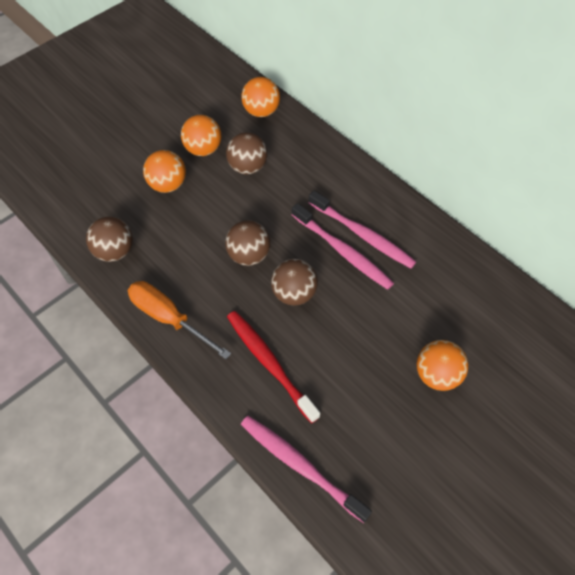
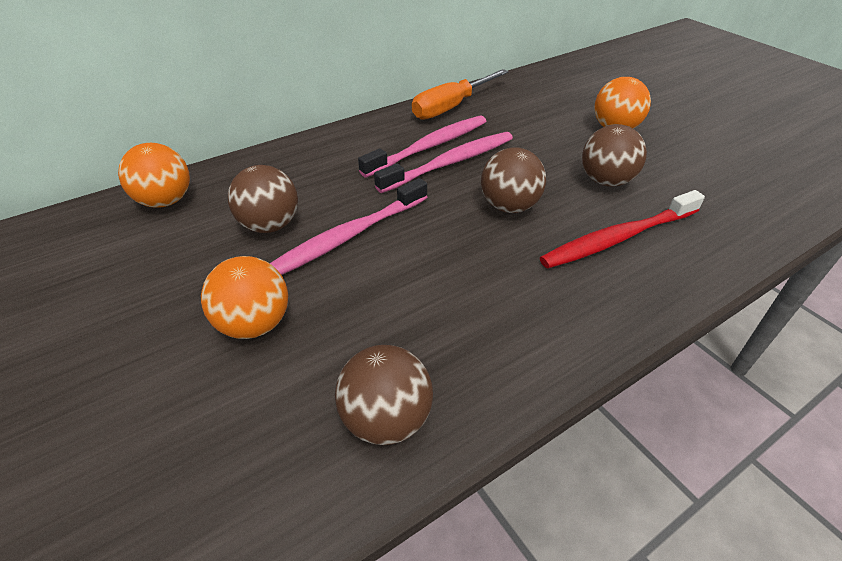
camera: 80 degrees left, 15 degrees down
orange screwdriver [128,281,231,359] -> orange screwdriver moved to [412,69,509,120]
orange ball [181,115,222,156] -> none
brown ball [225,221,270,266] -> brown ball moved to [582,124,647,187]
pink toothbrush [241,416,372,523] -> pink toothbrush moved to [270,178,428,275]

